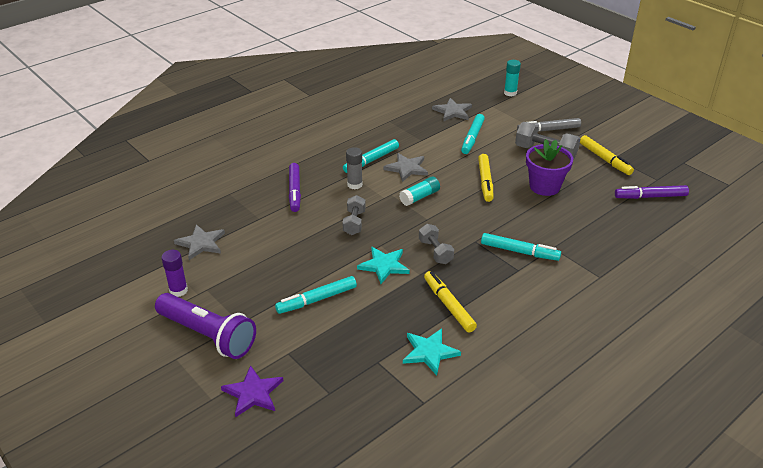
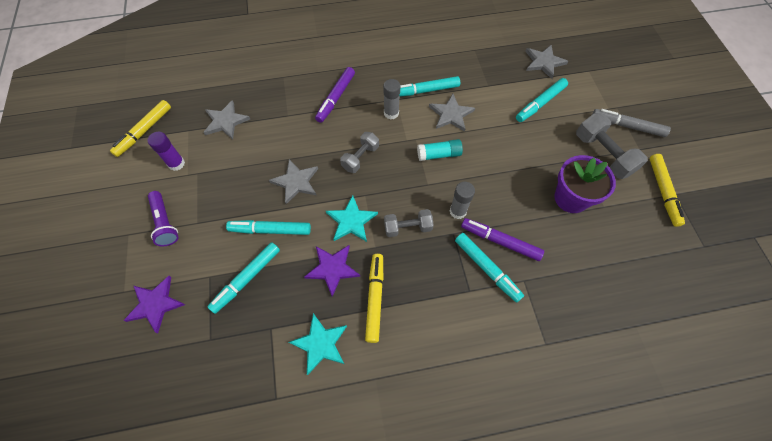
camera: 30 degrees right, 25 degrees up
purple flashlight [155,293,256,359] -> purple flashlight [148,191,179,246], size x0.59
grey dumbbell [419,224,454,264] -> grey dumbbell turned 75 degrees clockwise [384,209,434,237]
yellow marker [478,154,493,202] -> yellow marker moved to [110,100,171,157]
turquoise glue stick [504,60,521,96] -> none
purple marker [615,185,689,199] -> purple marker moved to [461,218,544,261]
none -> turquoise marker [207,242,280,314]
none -> grey star [269,159,318,204]
none -> purple star [304,245,360,297]
none -> grey glue stick [450,182,475,219]

